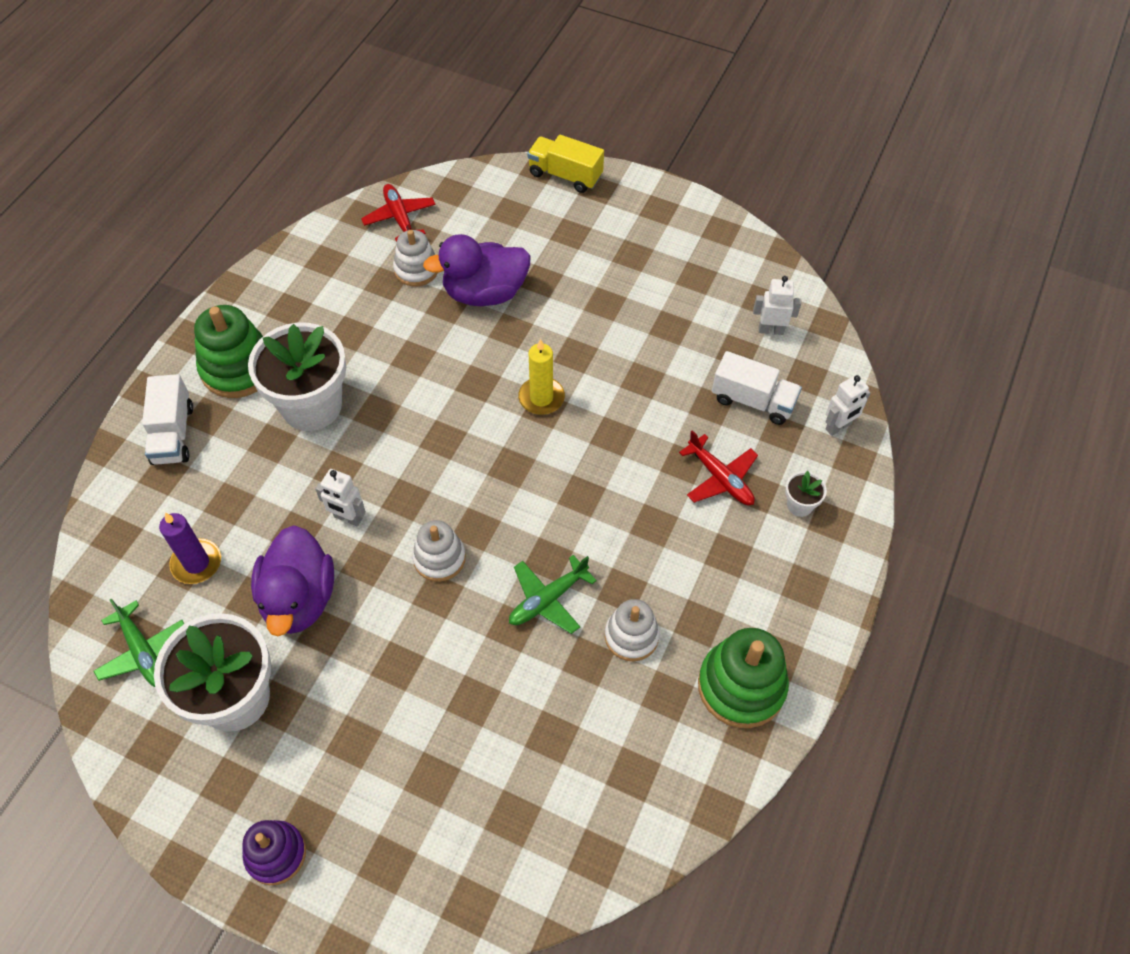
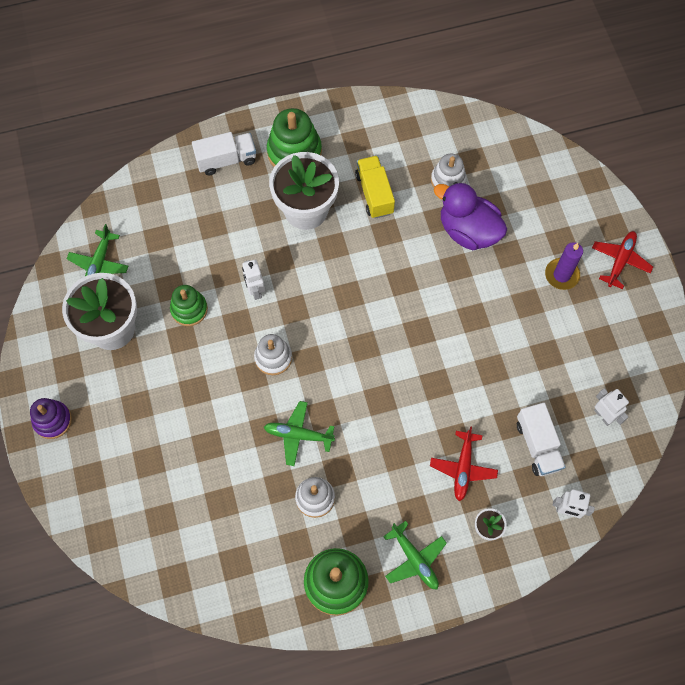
camera: 50 degrees right, 10 degrees up
white truck [142,374,193,465] -> white truck turned 150 degrees counterclockwise [192,132,256,175]
purple candle [159,513,221,584] -> purple candle moved to [545,242,583,290]
purple duck [251,525,334,636] -> green stacking toy [170,285,208,326]
red plane [361,184,436,242] -> red plane moved to [592,231,653,289]
yellow candle [518,339,565,415] -> none
yellow truck [527,135,604,193] -> yellow truck moved to [355,156,395,219]
none -> green plane [383,521,447,590]

